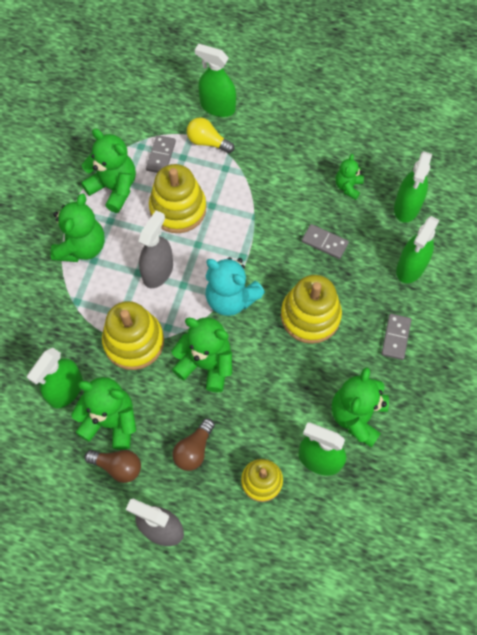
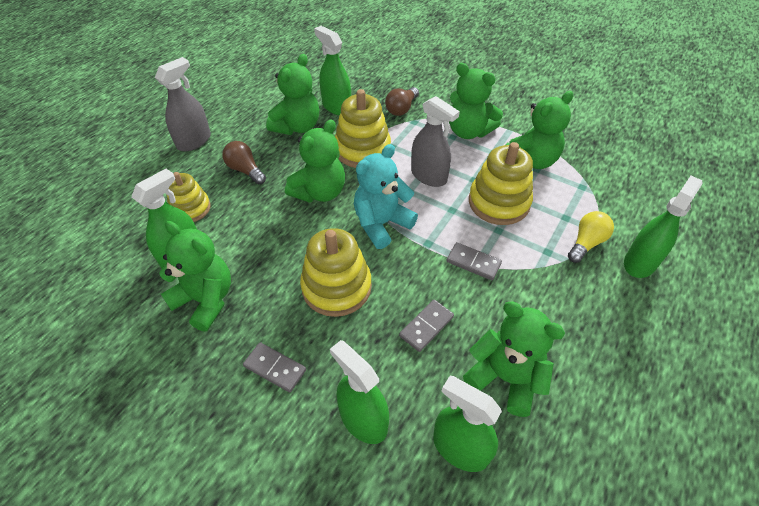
camera: 105 degrees right, 15 degrees down
brown light bulb [85,450,141,483] -> brown light bulb moved to [385,87,419,116]
grey domino [146,135,176,173] -> grey domino moved to [446,242,502,280]
green teddy bear [335,154,364,200] -> green teddy bear [463,301,565,417], size x1.78

